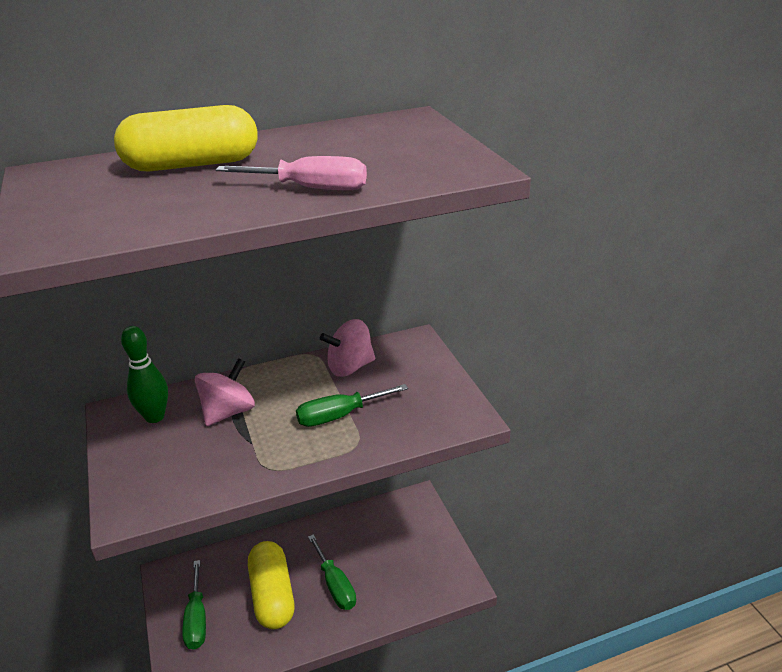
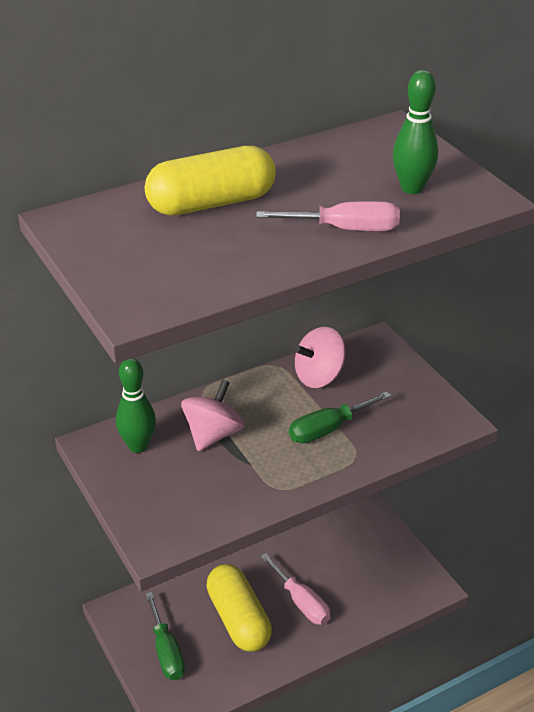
camera: 10 degrees left, 5 degrees up
green screwdriver [308,534,356,610] -> pink screwdriver [260,553,331,625]
none -> green bowling pin [393,70,438,194]

